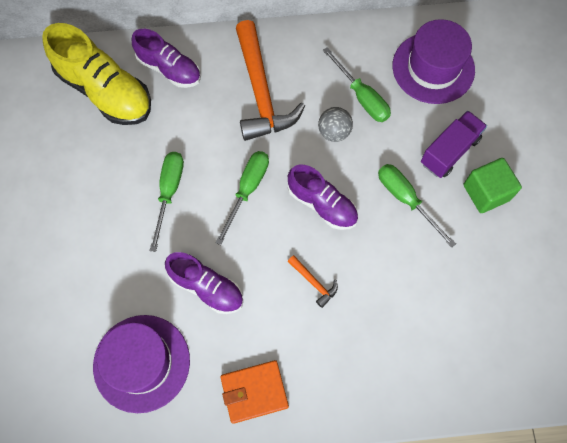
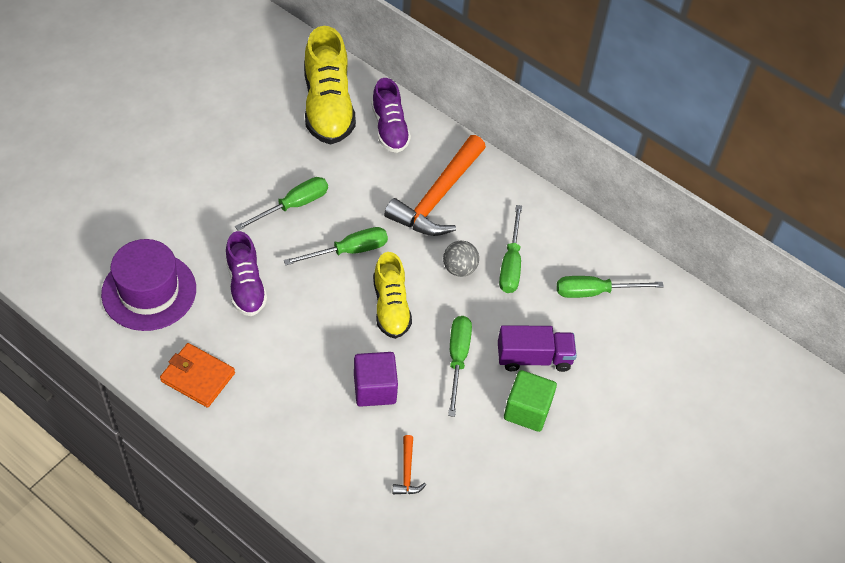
camera: 40 degrees right, 15 degrees down
purple shoe [288,164,358,230] -> yellow shoe [373,252,412,339]
orange hammer [288,255,338,308] -> orange hammer moved to [392,435,426,494]
purple hat [393,19,475,104] -> green screwdriver [557,276,664,298]
none -> purple cube [354,352,398,407]

